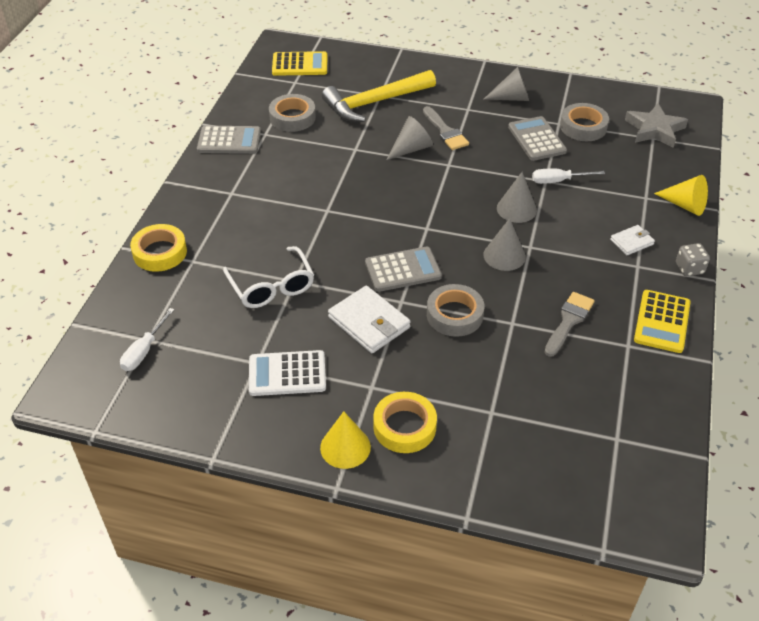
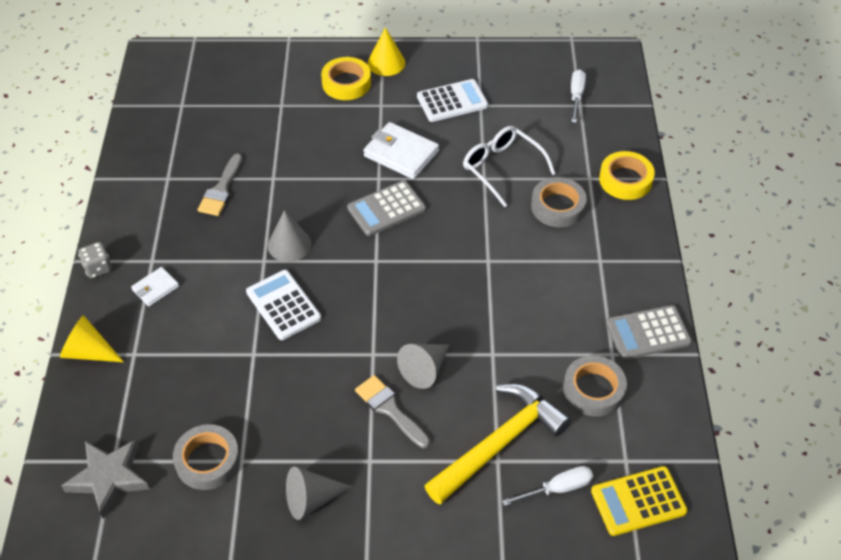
camera: 165 degrees right, 5 degrees up
grey tape [427,284,484,337] -> grey tape moved to [531,177,587,227]
grey cone [497,172,537,223] -> white calculator [246,270,321,340]
grey calculator [508,116,567,161] -> none
white screwdriver [532,169,605,184] -> white screwdriver moved to [502,466,593,506]
yellow calculator [634,290,691,353] -> none

